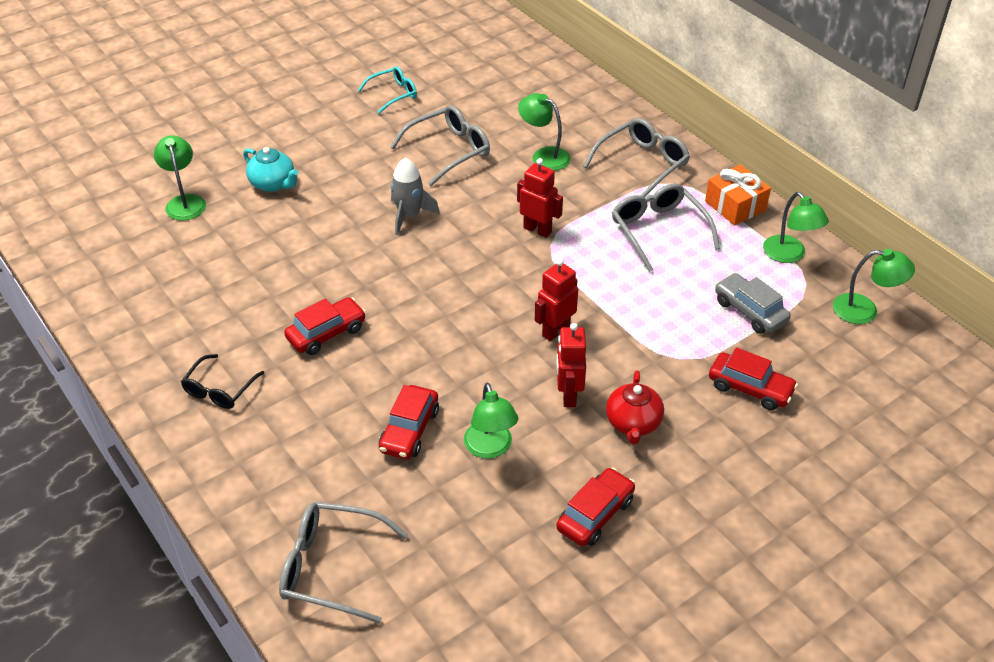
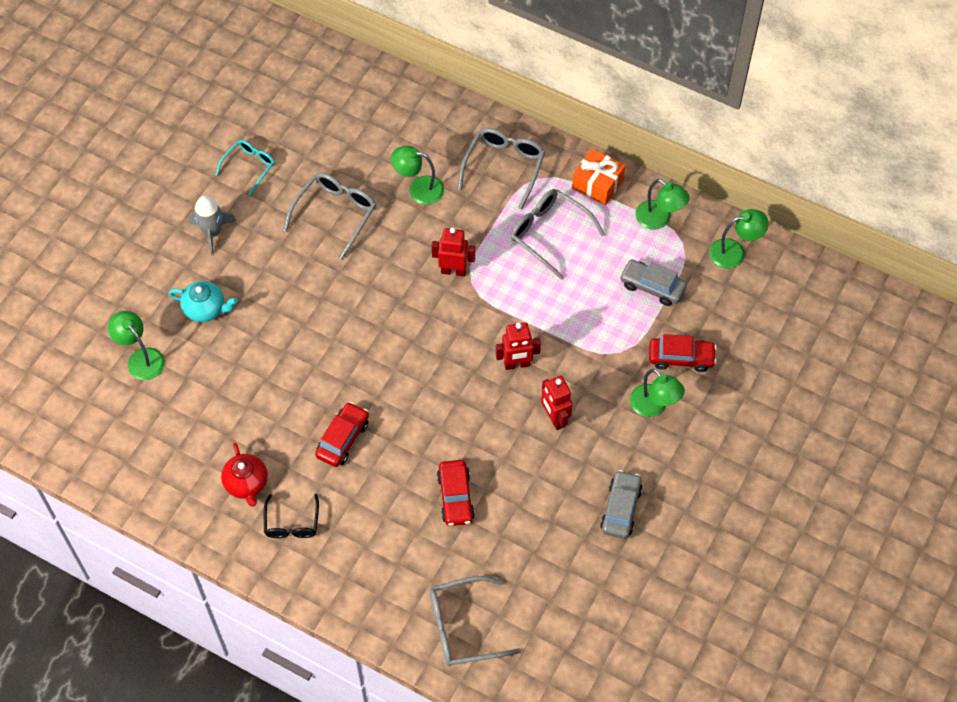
camera: 25 degrees left, 15 degrees up
grey rocket [391,158,440,235] -> grey rocket moved to [189,196,236,256]
green lamp [464,383,518,459] -> green lamp moved to [630,369,685,417]
red robot [535,259,578,341] -> red robot turned 120 degrees counterclockwise [496,322,541,370]
red car [556,467,635,546] -> grey car [600,470,643,539]
red teapot [606,370,664,444] -> red teapot moved to [221,443,268,507]

